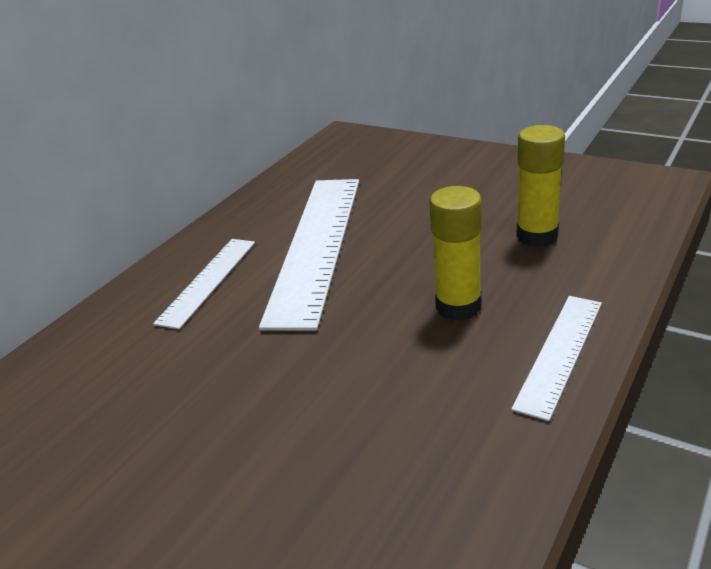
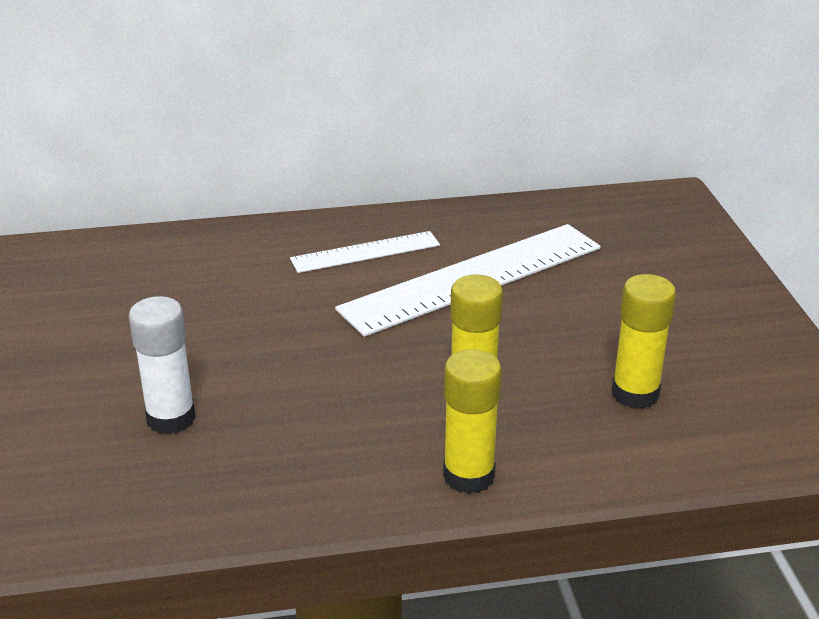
camera: 45 degrees right, 0 degrees up
white ruler [511,296,602,421] -> yellow glue stick [443,349,502,494]
none -> white glue stick [129,296,196,434]

